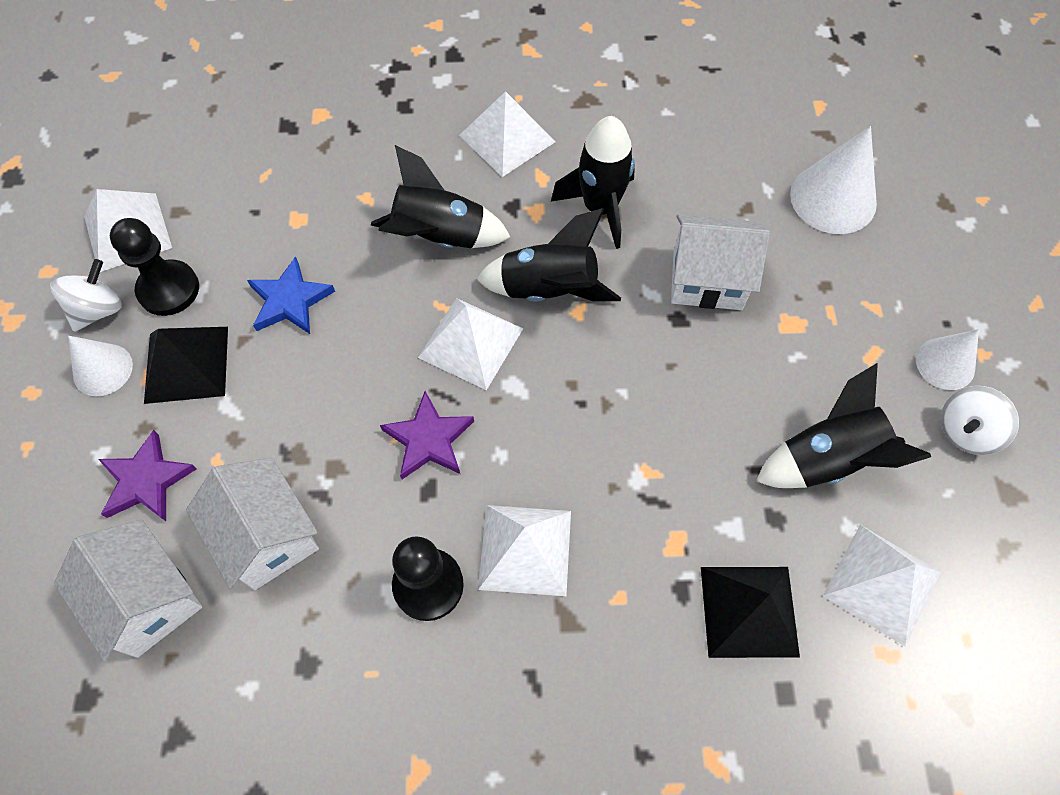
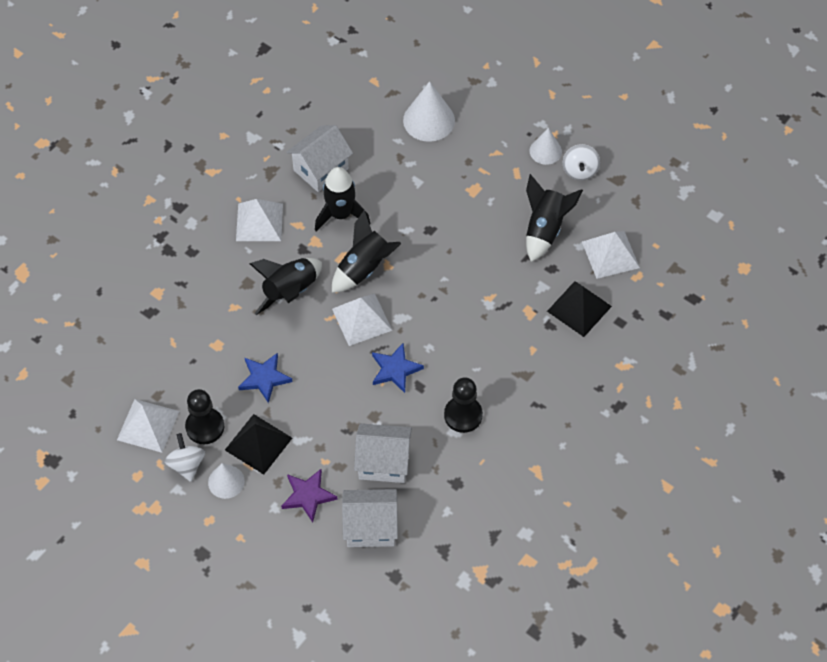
camera: 50 degrees left, 5 degrees down
purple star [380,391,474,479] -> blue star [372,343,424,393]
white pyramid [478,505,571,596] -> none
white house [671,214,770,310] -> white house moved to [286,125,353,192]

